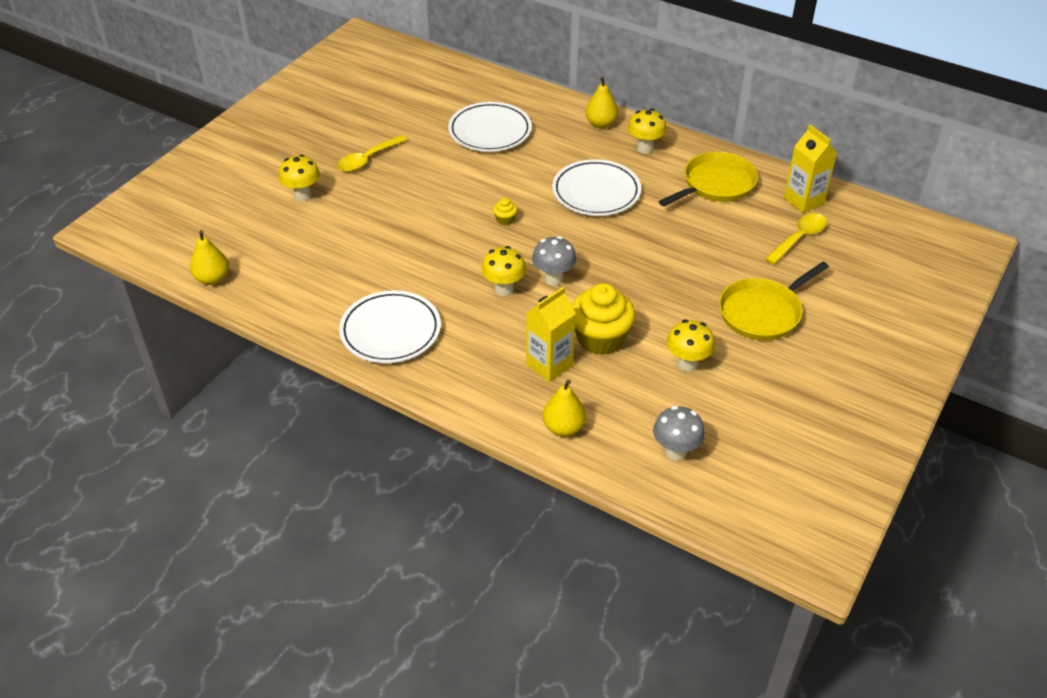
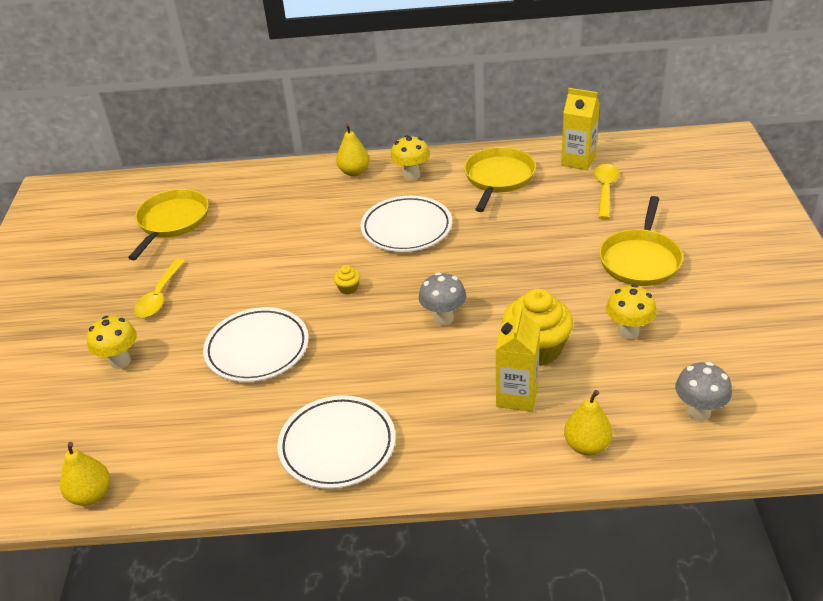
camera: 30 degrees left, 5 degrees down
white plate [448,102,532,152] -> white plate moved to [203,307,309,382]
yellow mushroom [481,246,526,296] -> none
none -> yellow pan [128,189,209,260]

